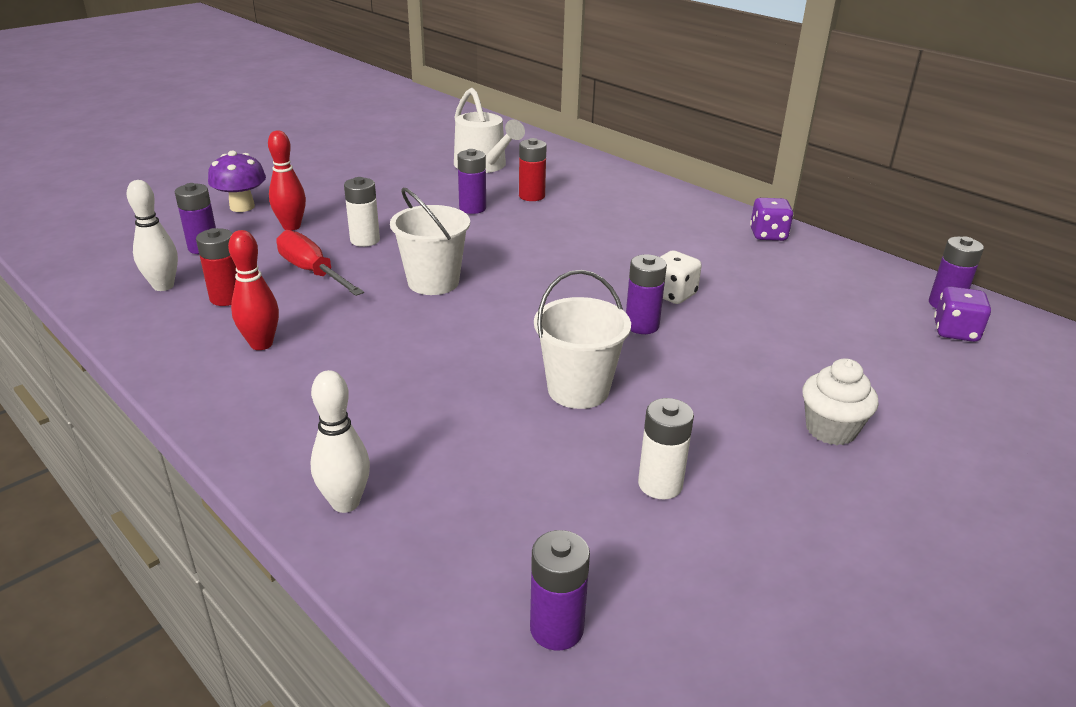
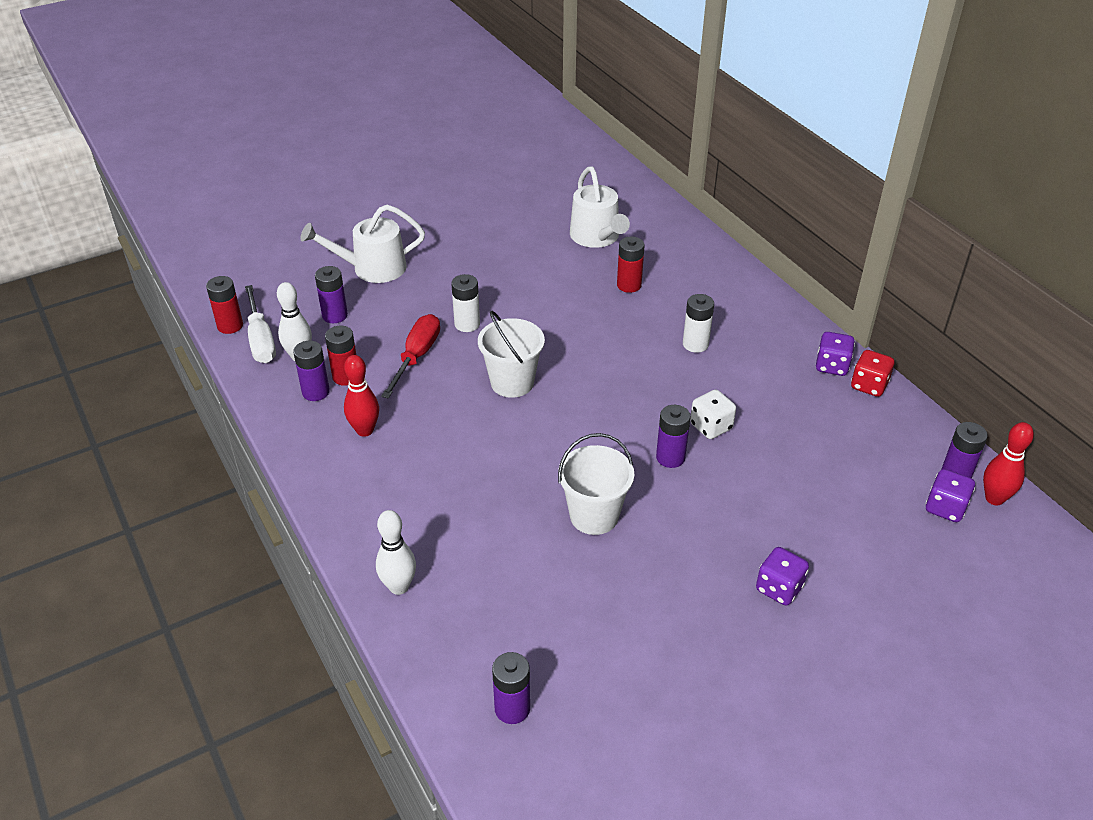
camera: 15 degrees right, 10 degrees up
purple mushroom [208,150,266,212] -> white watering can [301,205,425,283]
red bowling pin [268,130,306,231] -> red bowling pin moved to [983,422,1034,506]
red screwdriver [276,230,364,296] -> red screwdriver turned 45 degrees clockwise [381,314,440,398]
purple battery [457,149,486,214] -> purple battery moved to [293,341,330,401]
white battery [638,398,694,499] -> white battery moved to [683,294,714,353]
white cupcake [802,358,879,445] -> purple dice [756,547,809,606]
none -> red battery [206,276,243,334]
none -> white screwdriver [245,285,276,363]
none -> red dice [851,350,894,397]

